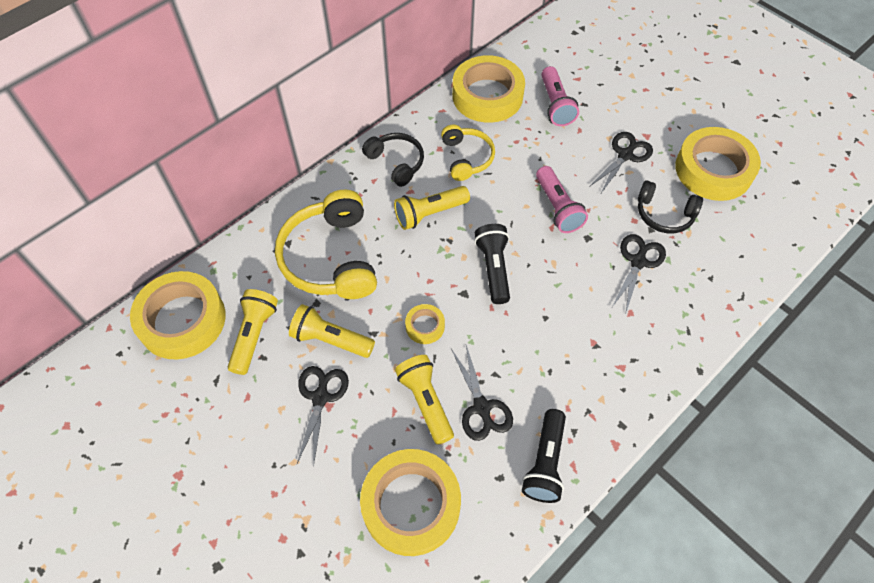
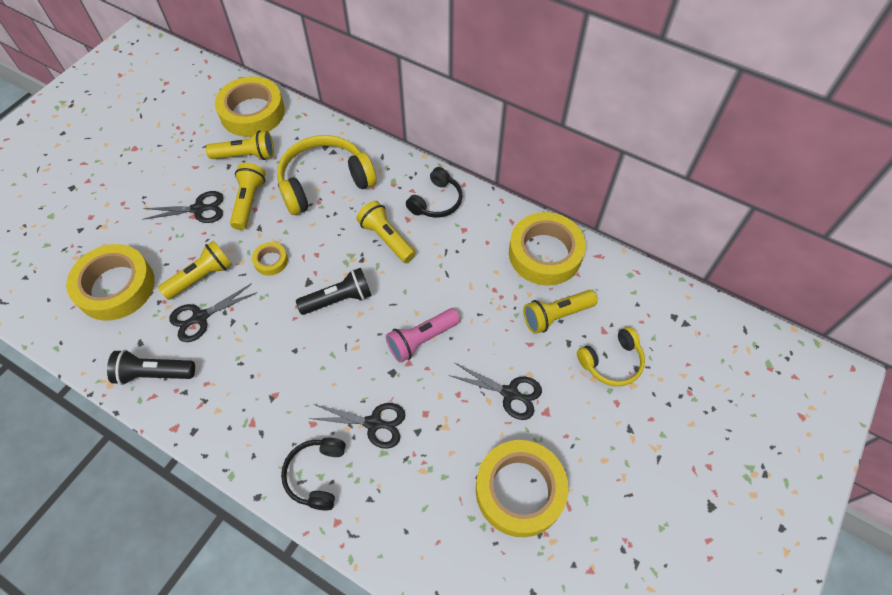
camera: 75 degrees right, 0 degrees up
yellow headphones [441,125,495,181] -> yellow headphones moved to [577,327,645,386]
pink flashlight [541,66,579,126] -> yellow flashlight [523,290,598,334]
black headphones [638,180,703,233] -> black headphones moved to [281,438,346,511]

